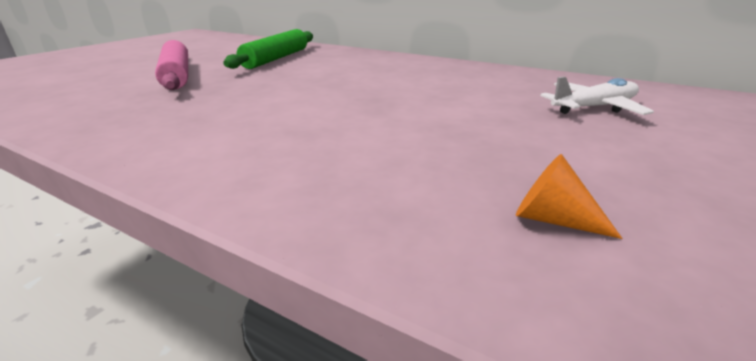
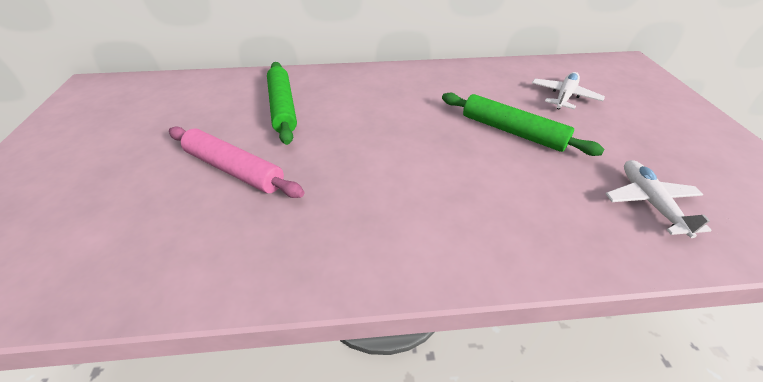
camera: 35 degrees left, 15 degrees up
orange cone [516,154,623,239] -> white plane [605,160,712,238]
none -> green rolling pin [442,93,605,156]

